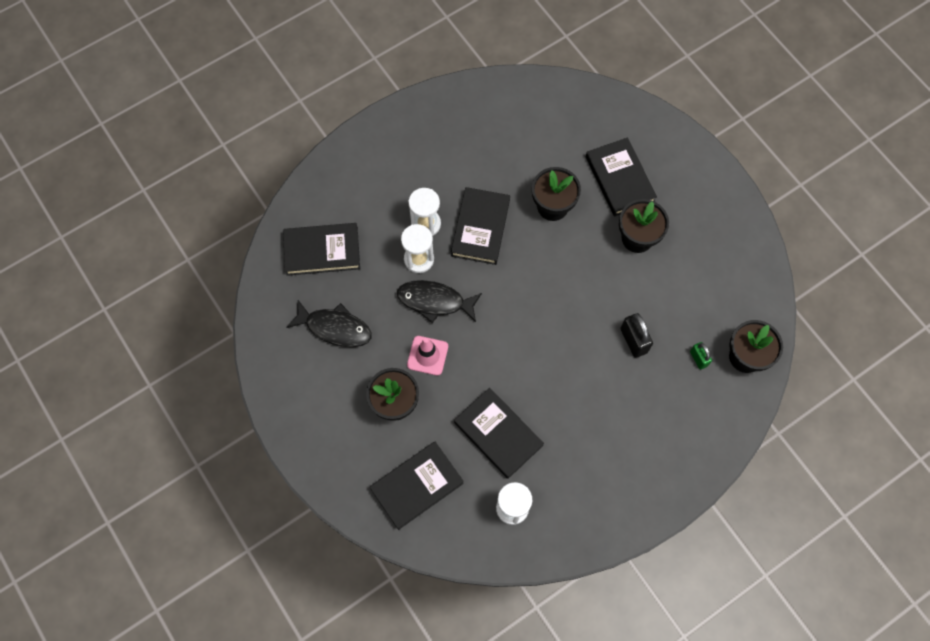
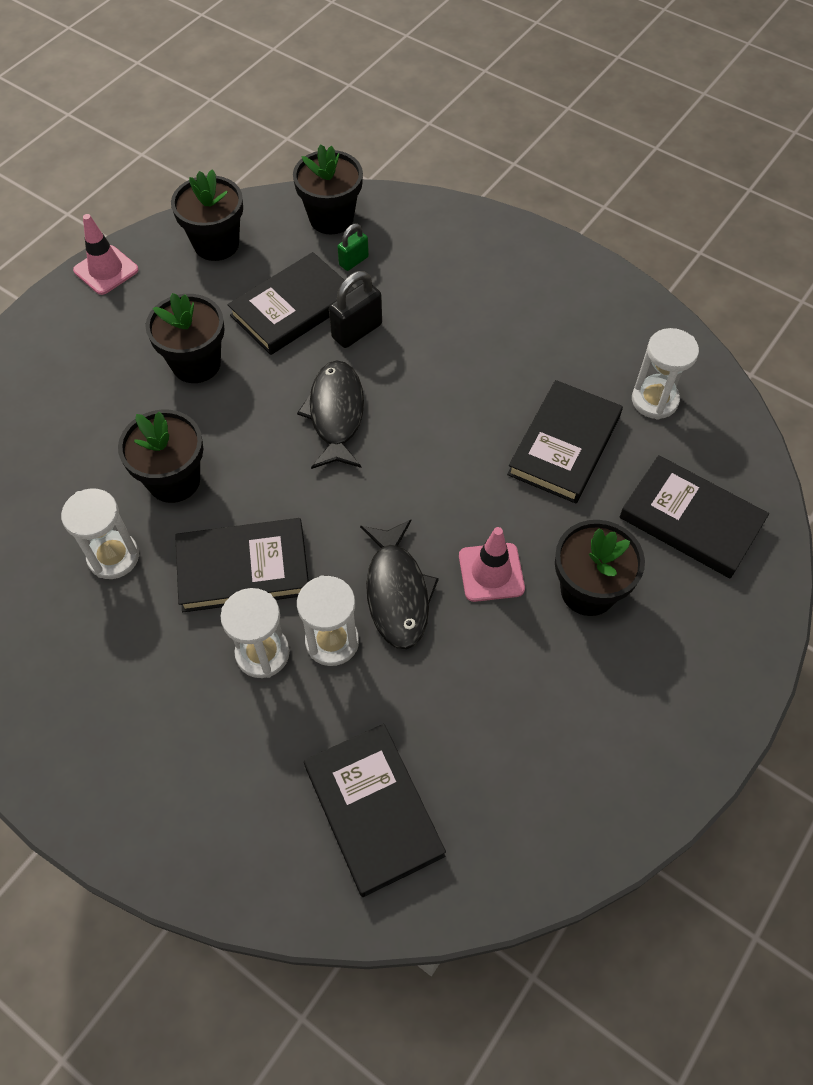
camera: 110 degrees left, 10 degrees down
black fish [286,300,372,347] -> black fish moved to [297,361,364,469]
black book [586,138,657,216] -> black book moved to [228,252,354,355]
none -> white hourglass [61,488,139,579]
none -> pink traffic cone [73,214,139,295]
none -> black flower pot [171,169,243,261]

